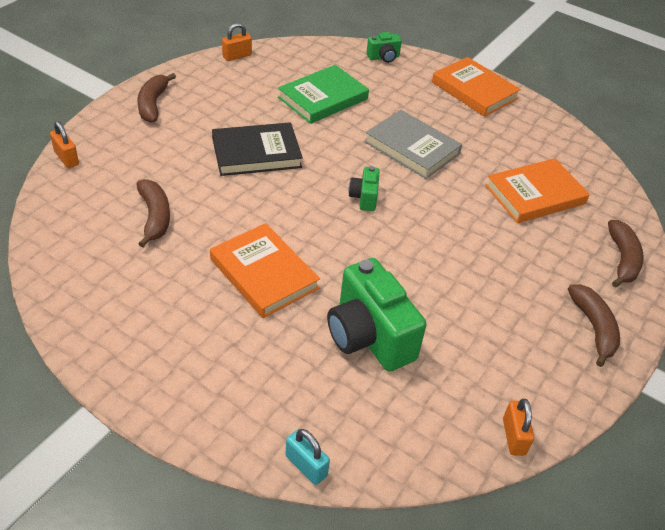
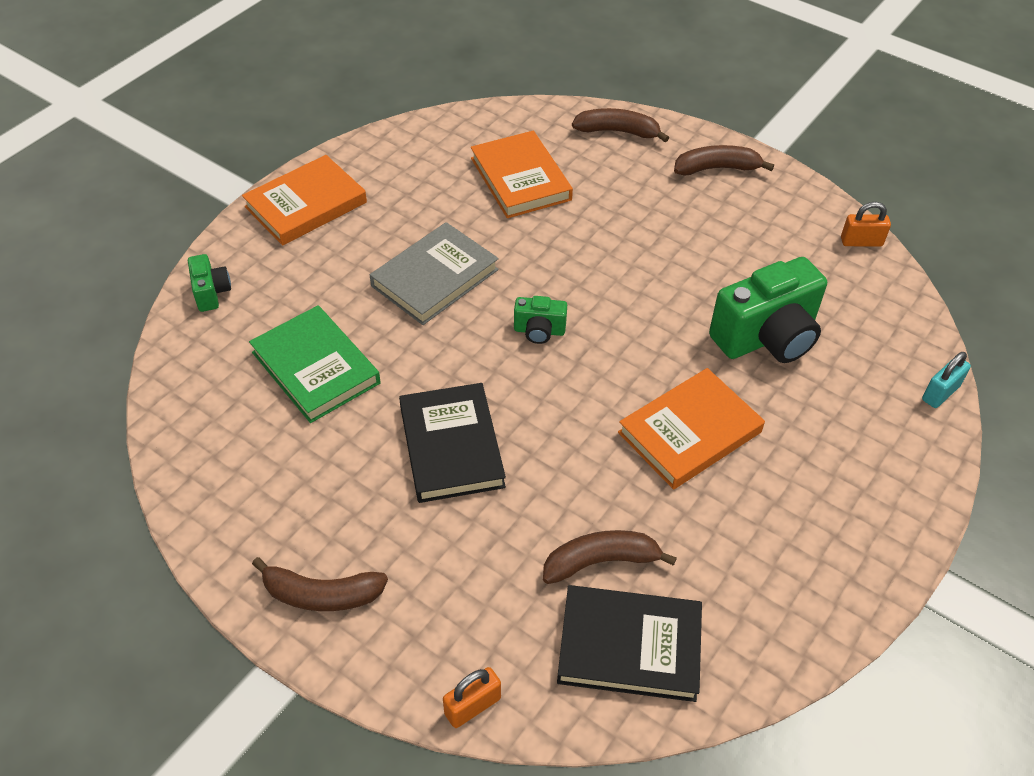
camera: 85 degrees left, 5 degrees up
orange padlock [222,23,252,61] -> none
none -> black book [557,585,702,702]

